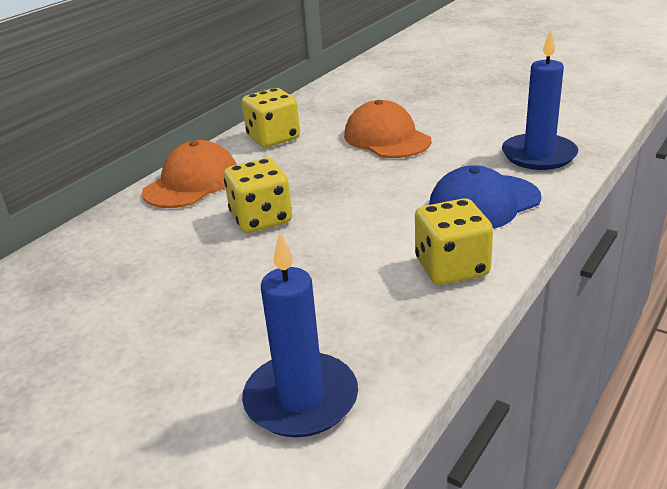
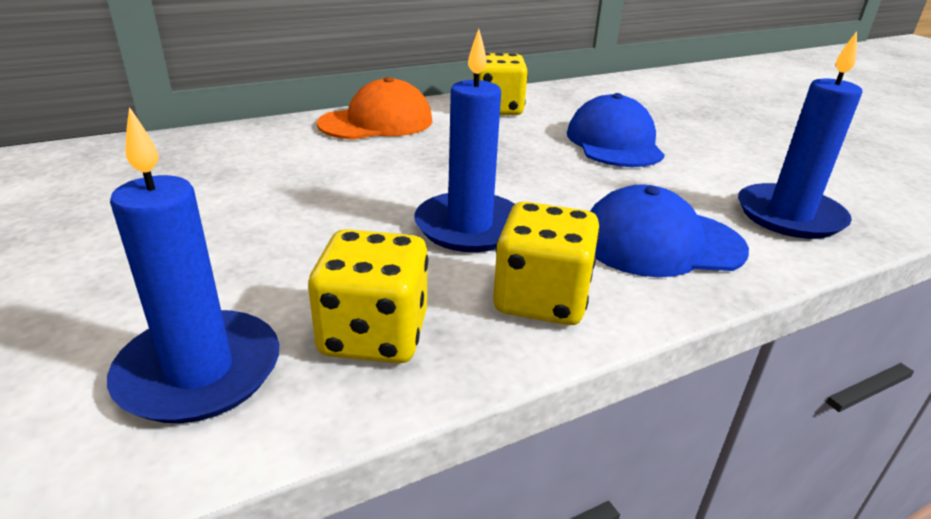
camera: 25 degrees right, 0 degrees up
yellow dice [224,158,292,233] -> yellow dice moved to [308,229,428,363]
orange cap [344,100,431,158] -> blue cap [567,93,665,167]
none -> blue candle [414,29,515,252]

